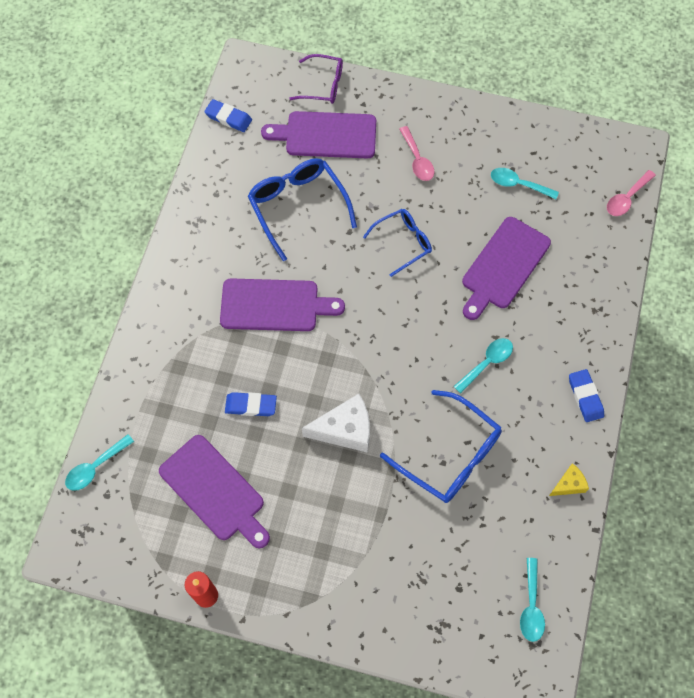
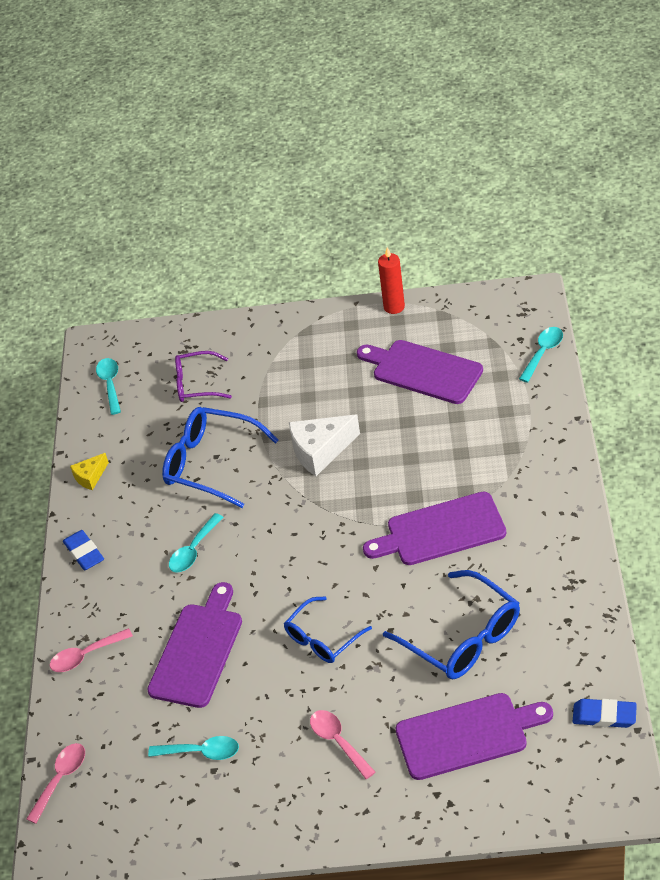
camera: 170 degrees right, 20 degrees down
blue eraser [225,392,277,416] -> none
purple glasses [289,54,343,104] -> purple glasses moved to [175,351,232,402]
none -> pink spoon [50,628,133,672]

